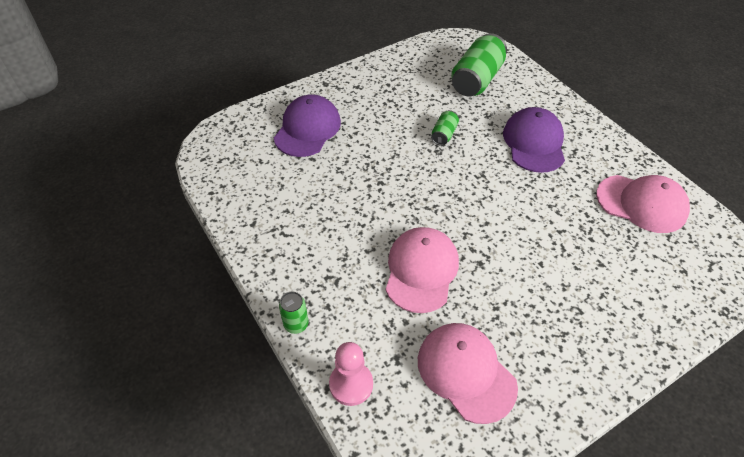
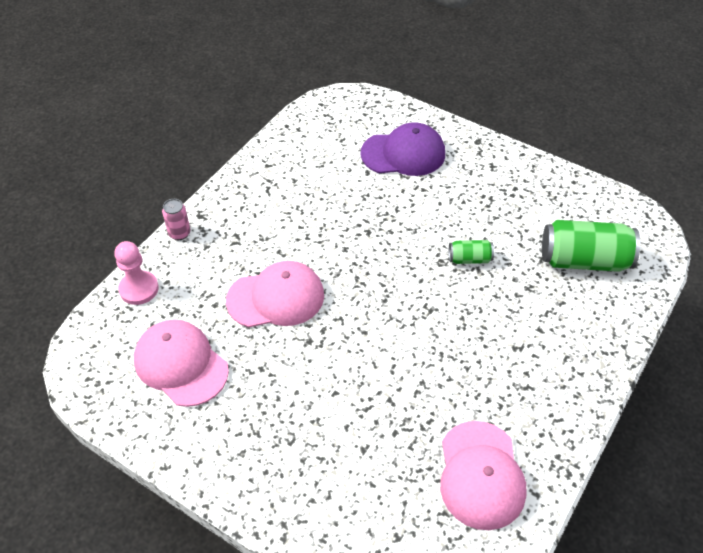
camera: 65 degrees right, 0 degrees up
green can [279,292,309,334] -> pink can [162,199,191,240]
pink cap [418,323,518,424] -> pink cap turned 75 degrees counterclockwise [134,320,229,407]
purple cap [503,107,565,173] -> none

